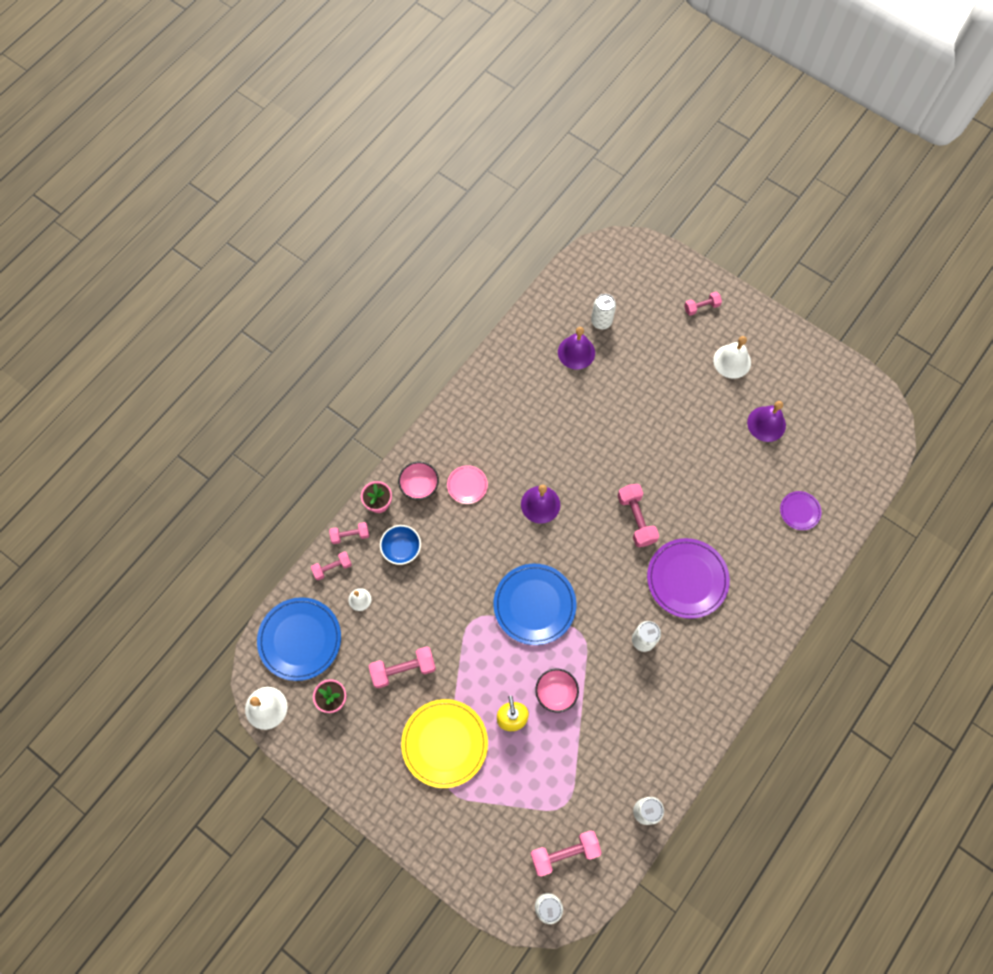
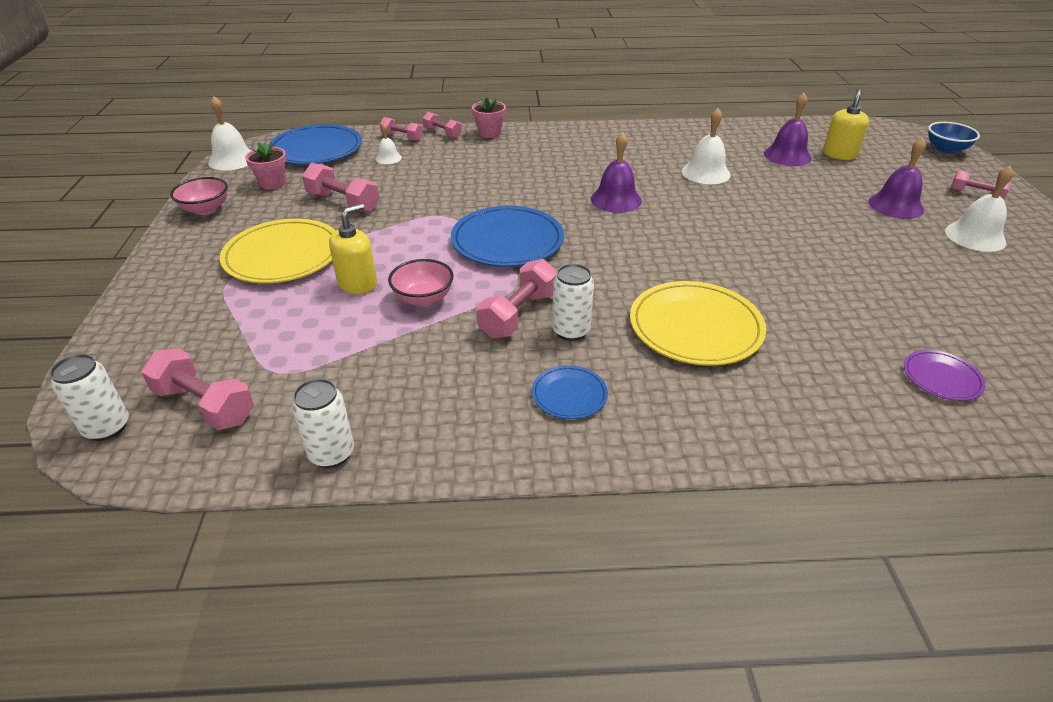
camera: 50 degrees right, 30 degrees down
blue bowl [380,525,421,565] -> blue bowl moved to [928,122,980,154]
pink bowl [398,462,439,500] -> pink bowl moved to [170,177,228,215]
pink plate [447,465,488,504] -> none
white can [591,294,616,329] -> yellow soap dispenser [823,88,869,160]
pink dumbbell [617,484,659,547] -> pink dumbbell moved to [477,259,557,338]
purple plate [647,538,730,619] -> yellow plate [630,281,766,366]
purple bell [747,401,786,442] -> purple bell moved to [869,137,926,219]
none -> blue plate [532,365,608,419]
none -> white bell [682,108,731,184]

